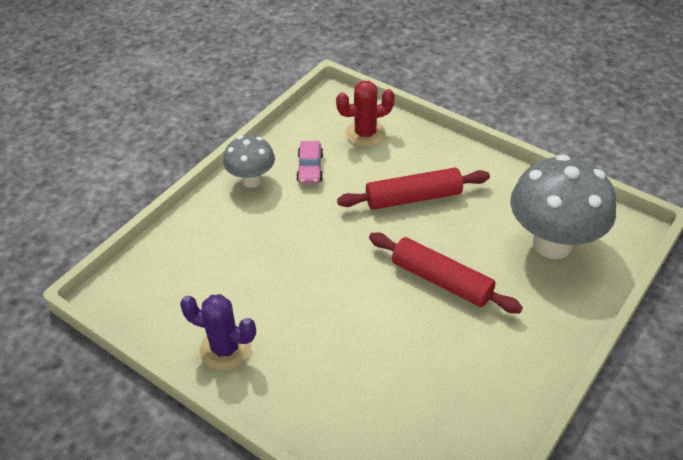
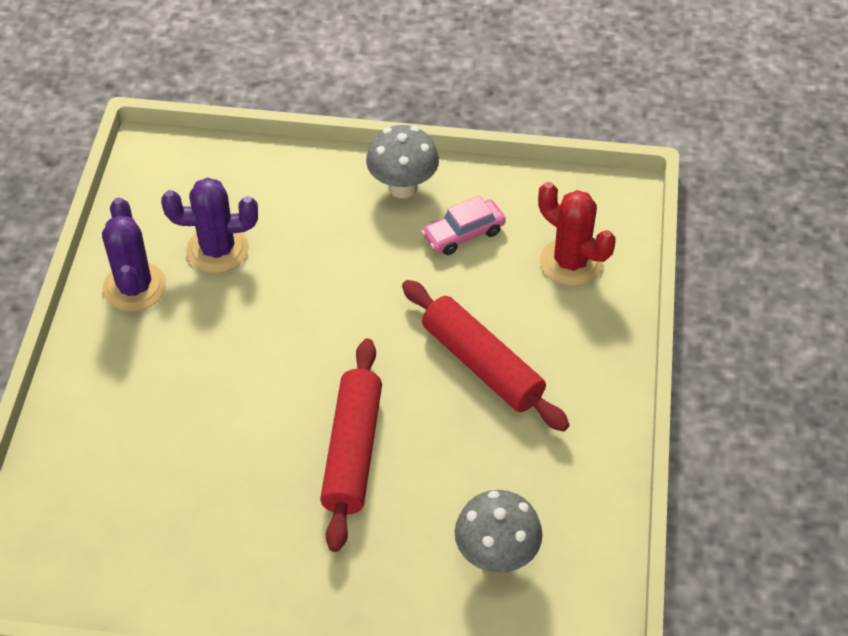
camera: 60 degrees right, 5 degrees up
grey mushroom [510,155,616,259] -> grey mushroom [455,490,543,573], size x0.56
none -> purple cactus [161,177,258,273]

